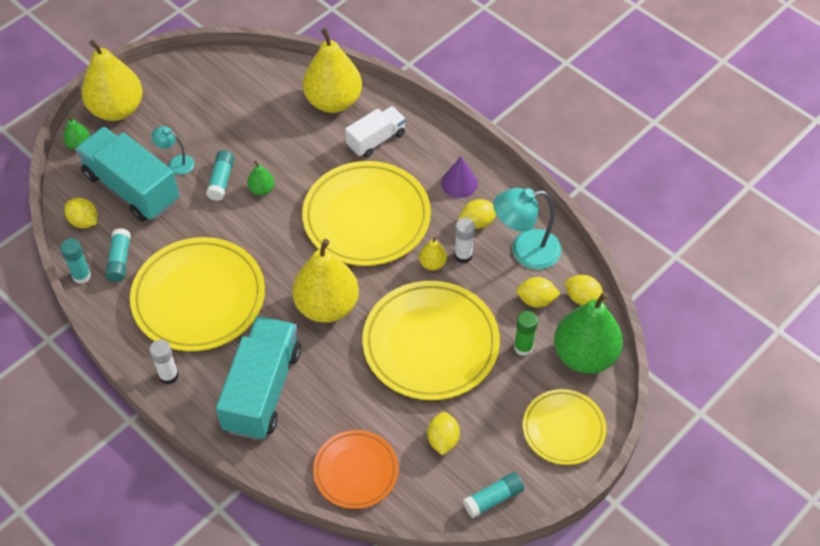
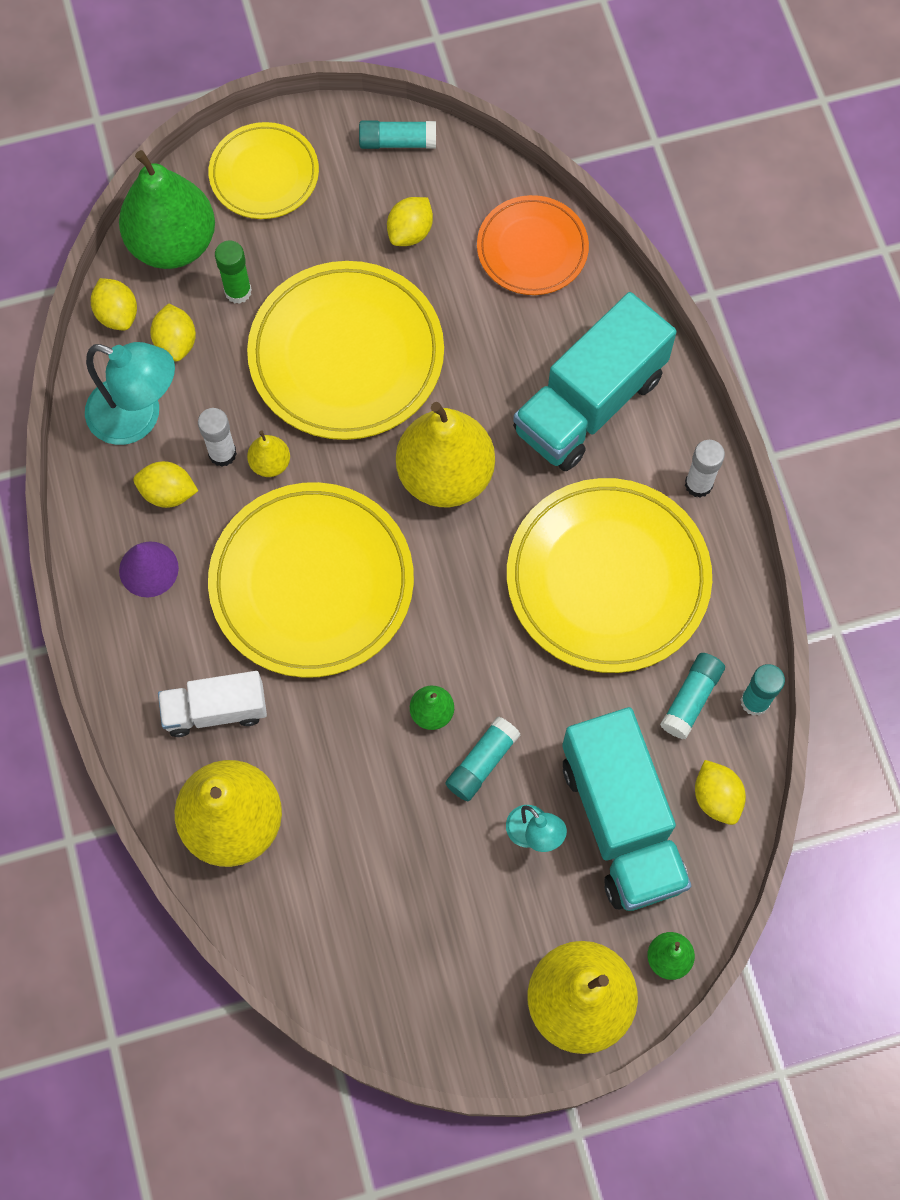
camera: 150 degrees left, 15 degrees up
yellow lemon [516,277,561,307] -> yellow lemon turned 45 degrees clockwise [150,303,196,362]

